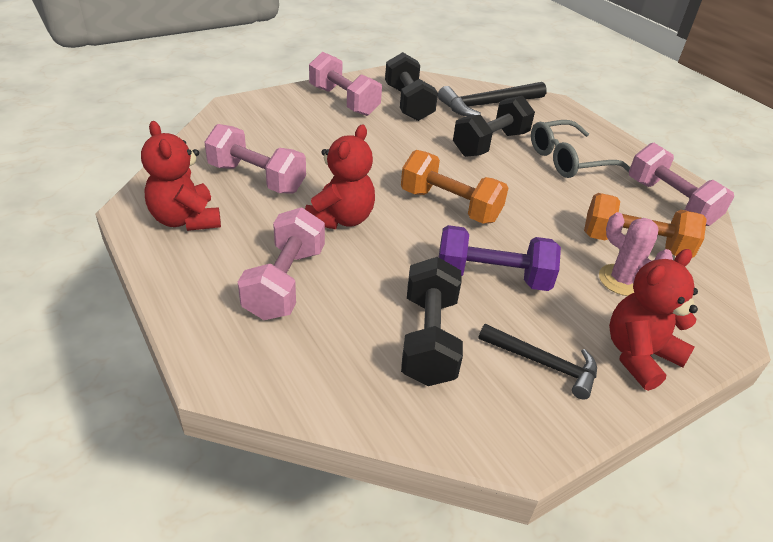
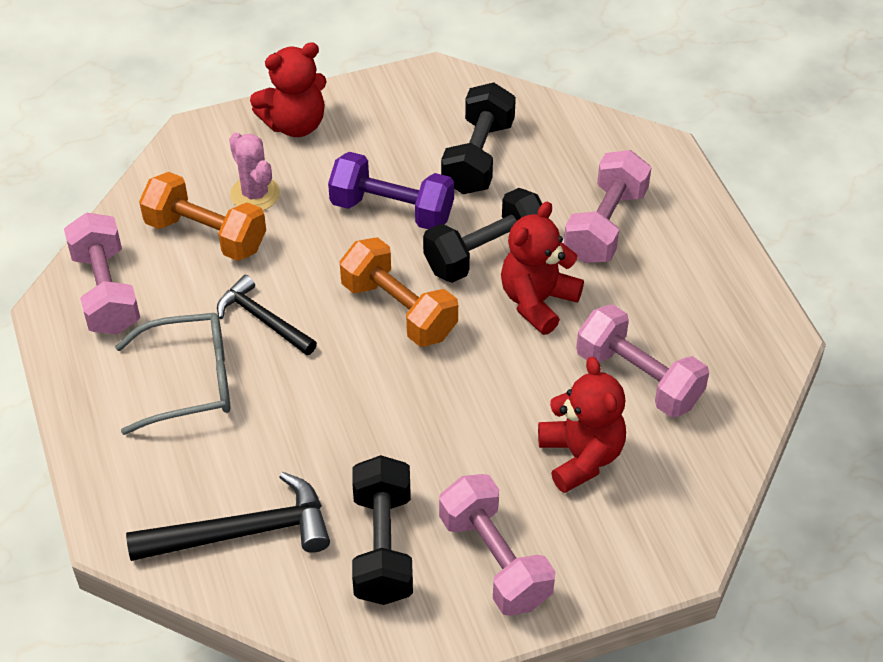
camera: 165 degrees left, 10 degrees up
red teddy bear [141,121,221,231] -> red teddy bear moved to [538,357,626,493]
black dumbbell [453,96,535,157] -> black dumbbell moved to [423,188,549,283]
black hammer [478,324,597,400] -> black hammer moved to [217,275,317,355]

